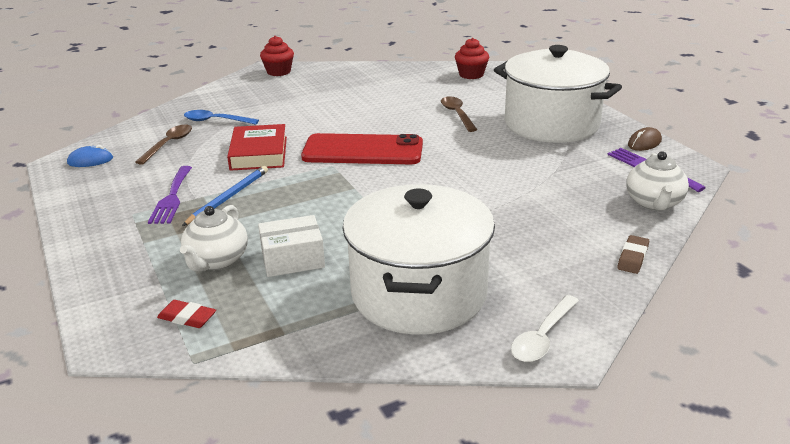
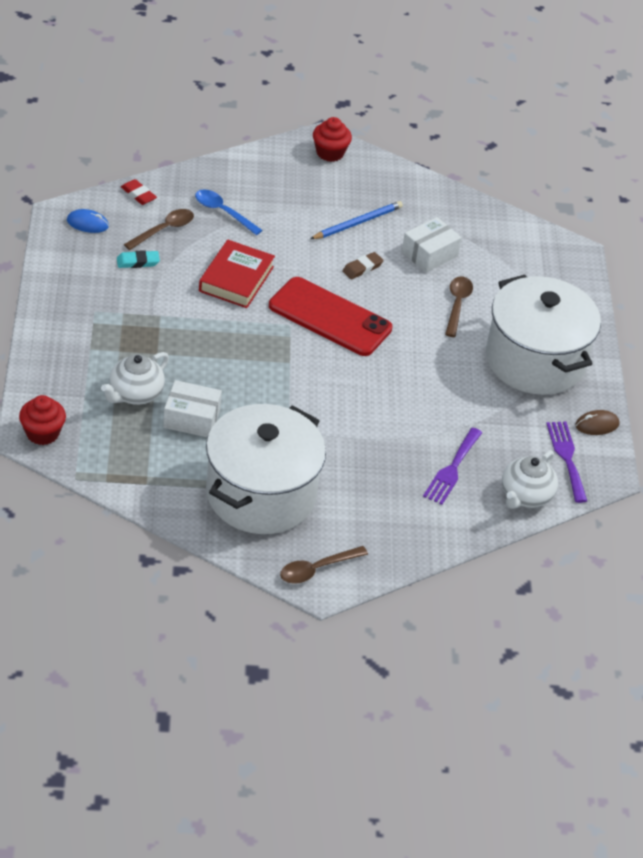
camera: 20 degrees right, 15 degrees up
purple fork [148,166,192,224] -> purple fork moved to [423,428,482,505]
red eraser [157,300,216,328] -> red eraser moved to [121,179,157,205]
blue pencil [182,166,268,226] -> blue pencil moved to [310,201,403,239]
red cupcake [455,38,489,79] -> red cupcake moved to [19,395,66,445]
white spoon [511,295,579,362] -> brown spoon [280,546,368,584]
brown eraser [617,235,649,274] -> brown eraser moved to [342,252,384,279]
none -> turquoise eraser [117,250,160,268]
none -> white box [402,217,462,272]

